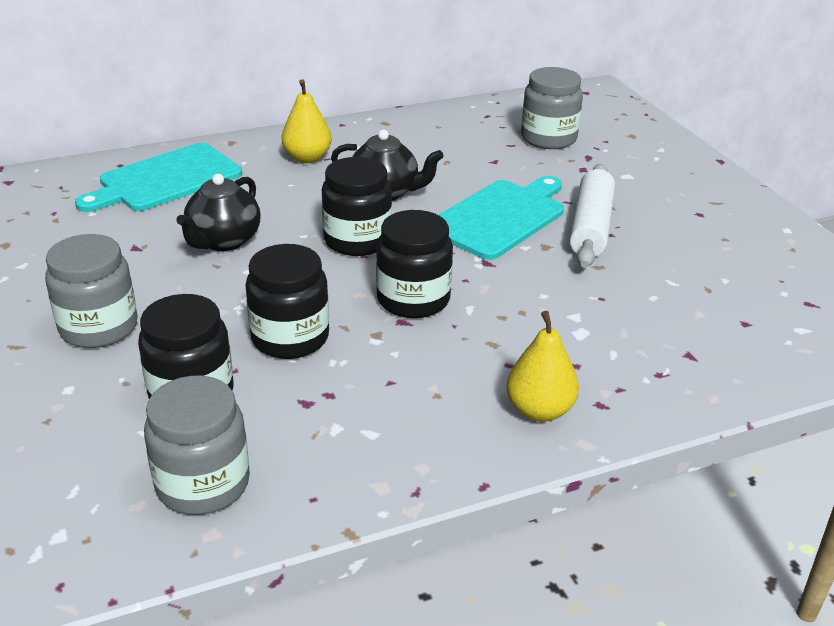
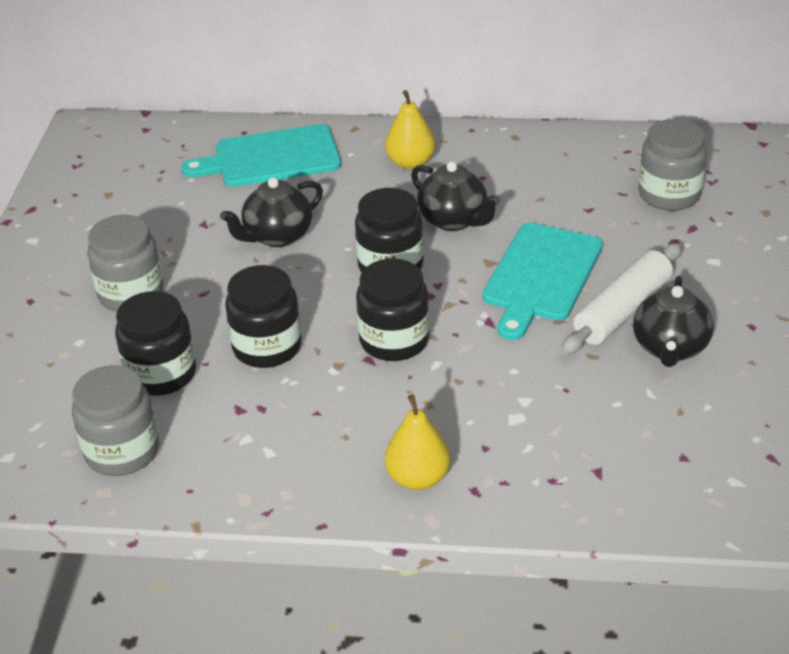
camera: 30 degrees right, 5 degrees up
turquoise cutting board [439,176,564,260] -> turquoise cutting board turned 135 degrees clockwise [483,223,603,340]
none -> black teapot [633,276,714,367]

